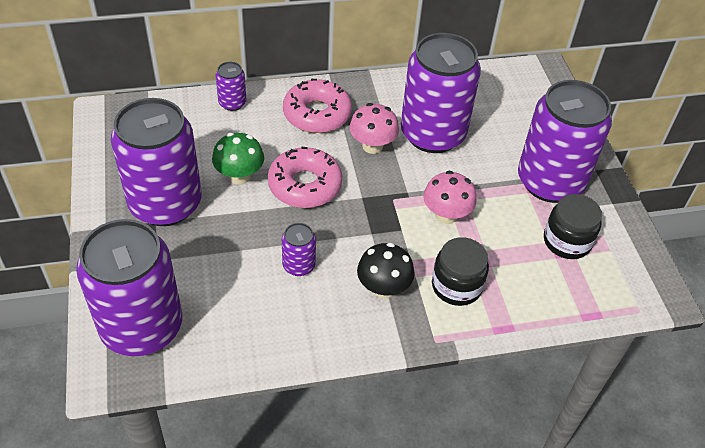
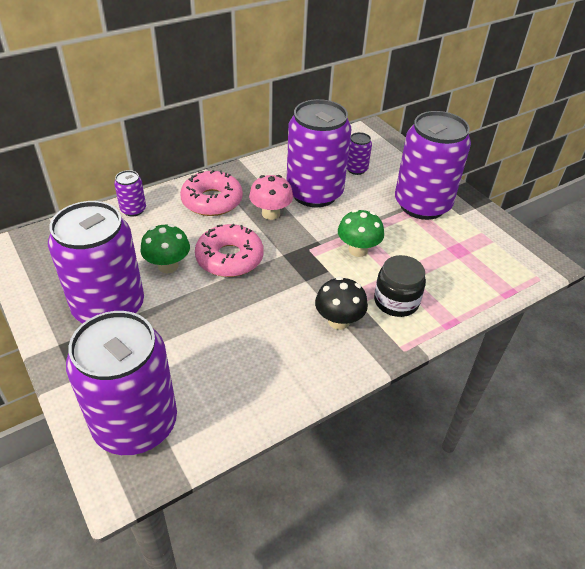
camera: 20 degrees left, 5 degrees down
purple can [282,223,316,276] -> purple can moved to [347,132,372,175]
pink mushroom [423,171,477,224] -> green mushroom [338,209,384,257]
black jar [544,194,602,259] -> none

